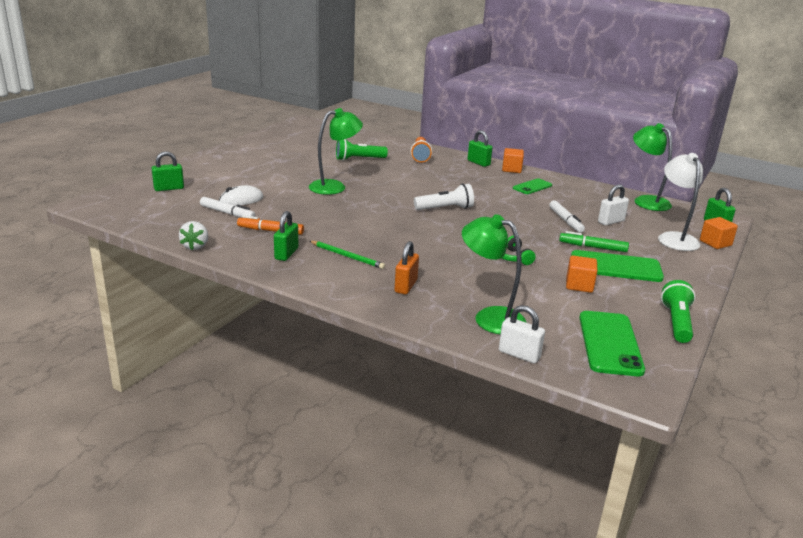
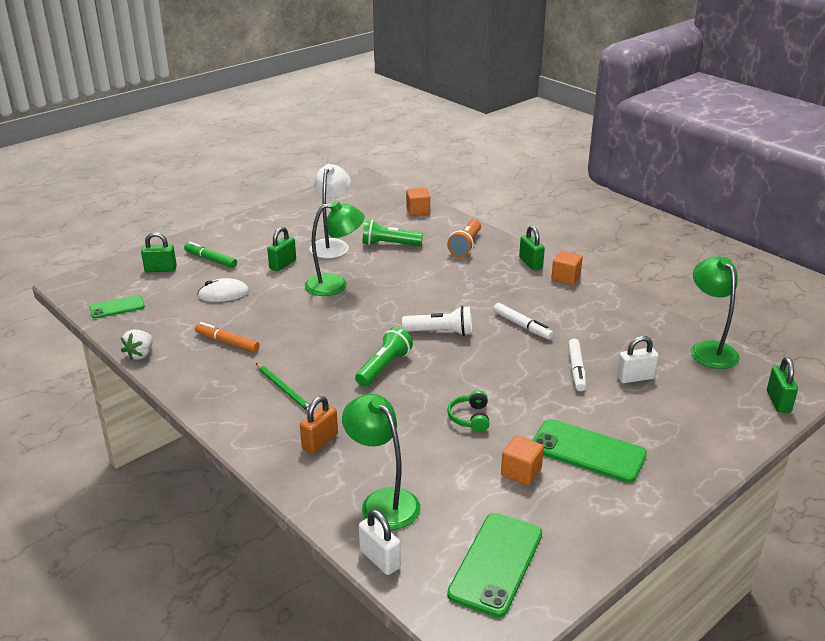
camera: 20 degrees right, 5 degrees up
white marker [200,197,256,218] -> white marker moved to [493,303,554,340]
green padlock [274,211,298,261] -> green padlock moved to [267,227,296,271]
green phone [513,178,552,194] -> green phone moved to [90,295,145,319]
green marker [559,231,629,252] -> green marker moved to [184,242,237,268]
white lamp [658,153,703,251] -> white lamp moved to [310,164,351,258]
green flashlight [661,280,695,343] -> green flashlight moved to [355,327,413,387]
orange cube [700,217,738,249] -> orange cube moved to [406,188,430,216]

